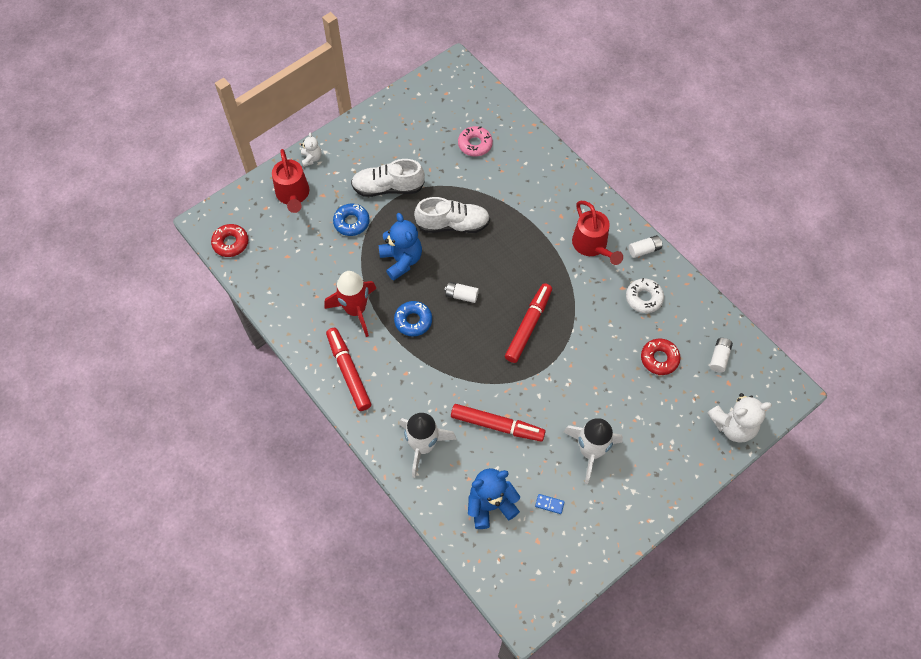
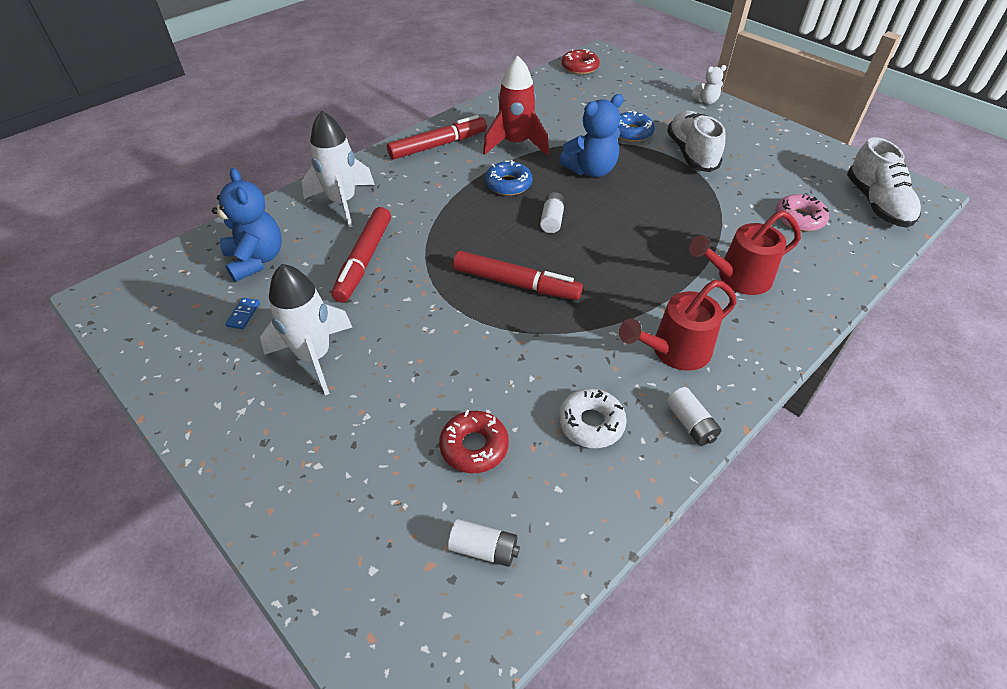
camera: 85 degrees right, 15 degrees down
red watering can [272,149,309,213] -> red watering can moved to [689,210,801,295]
white shoe [414,197,490,233] -> white shoe moved to [847,137,921,228]
white teddy bear [707,393,772,443] -> none

